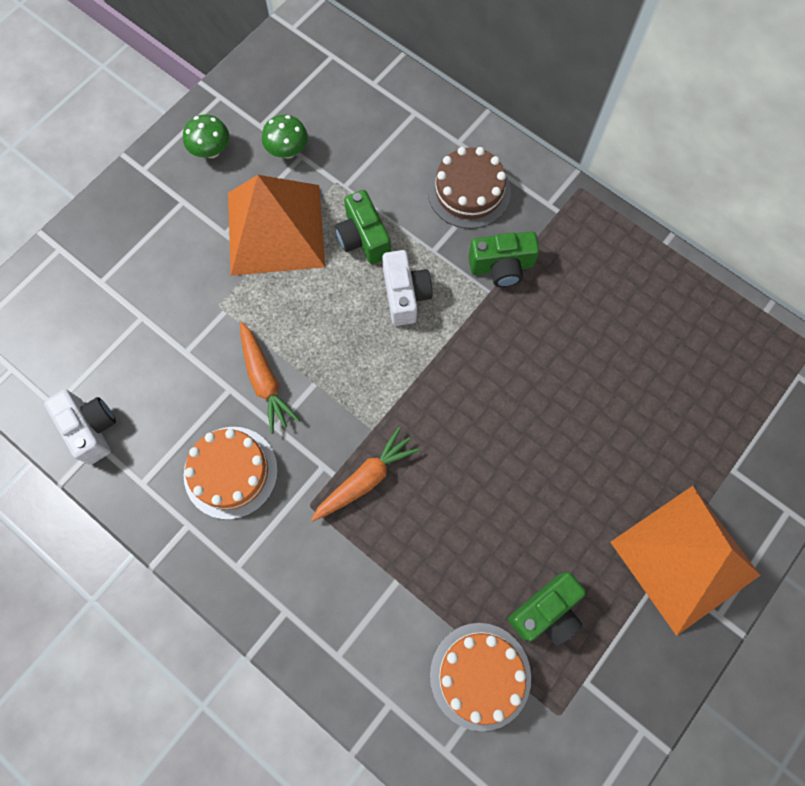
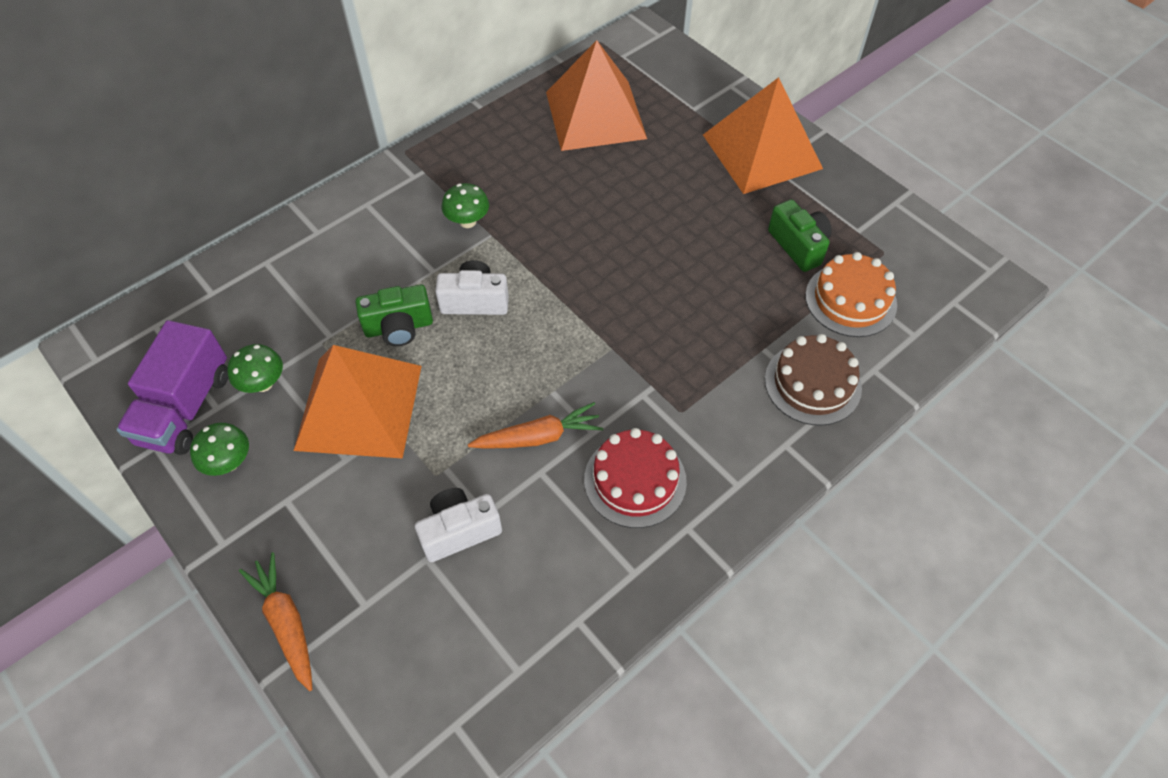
camera: 80 degrees left, 15 degrees down
white camera [44,389,116,465] -> white camera moved to [415,488,502,562]
orange cake [184,427,278,520] -> red cake [584,428,687,528]
orange carrot [311,427,420,521] -> orange carrot moved to [239,552,312,691]
brown cake [428,147,511,229] -> brown cake moved to [765,334,862,426]
green camera [468,231,540,287] -> green mushroom [442,183,489,228]
none -> purple truck [116,320,228,455]
none -> orange pyramid [546,40,647,151]

